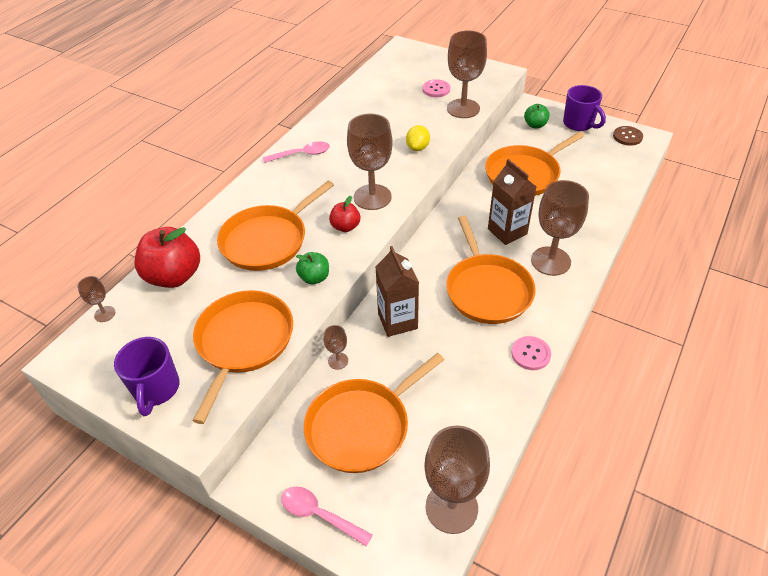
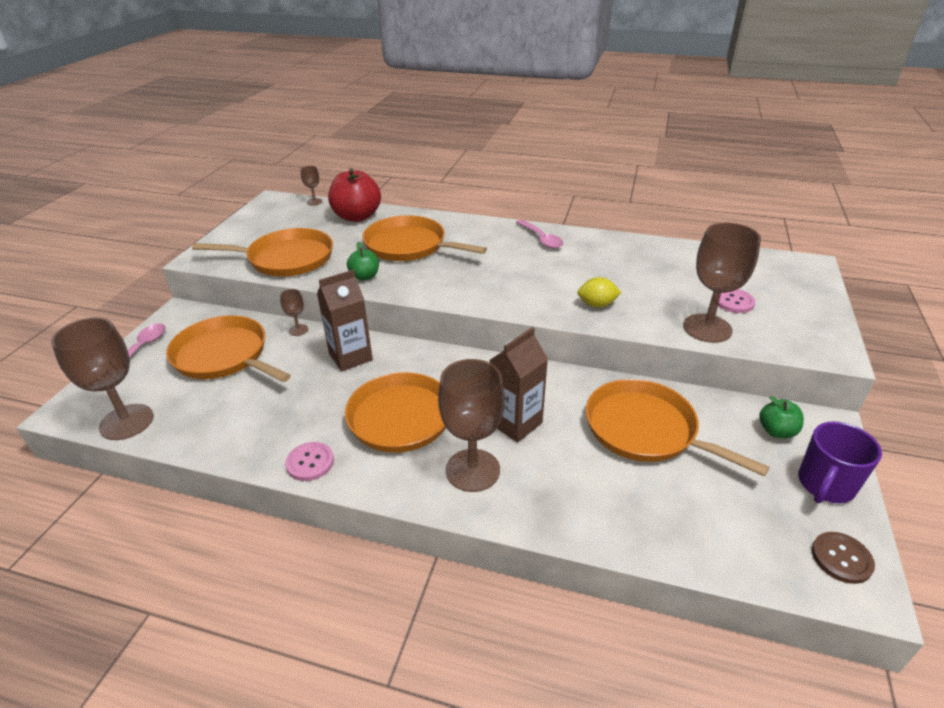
camera: 75 degrees right, 10 degrees down
purple mug [114,337,179,416] -> none
red apple [329,196,360,232] -> none
brown goblet [347,114,393,210] -> none

